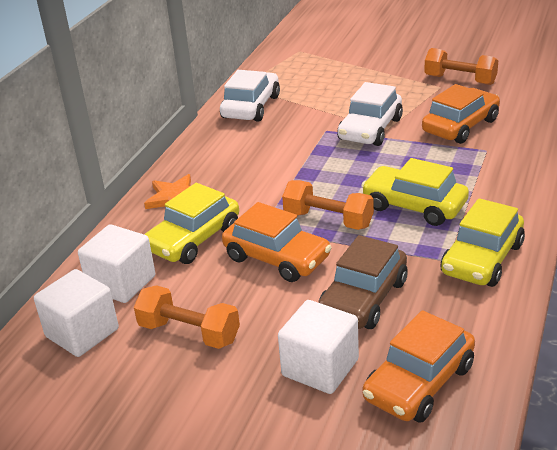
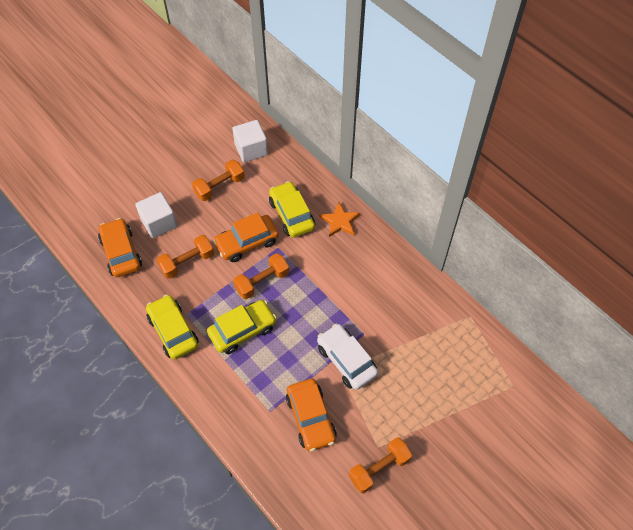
camera: 115 degrees right, 25 degrees up
white cube [78,224,155,303] -> none
white car [220,70,280,122] -> none
brown car [318,235,407,329] -> orange dumbbell [157,235,214,279]

